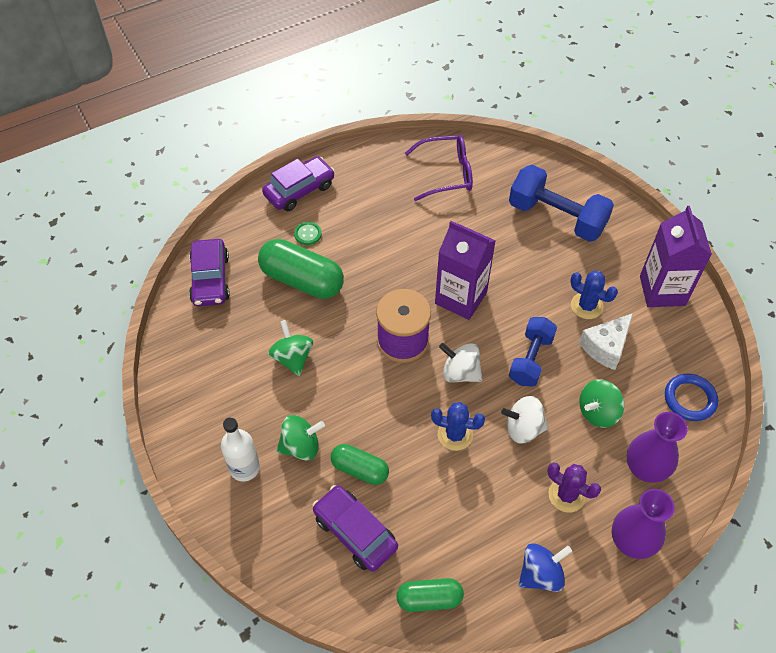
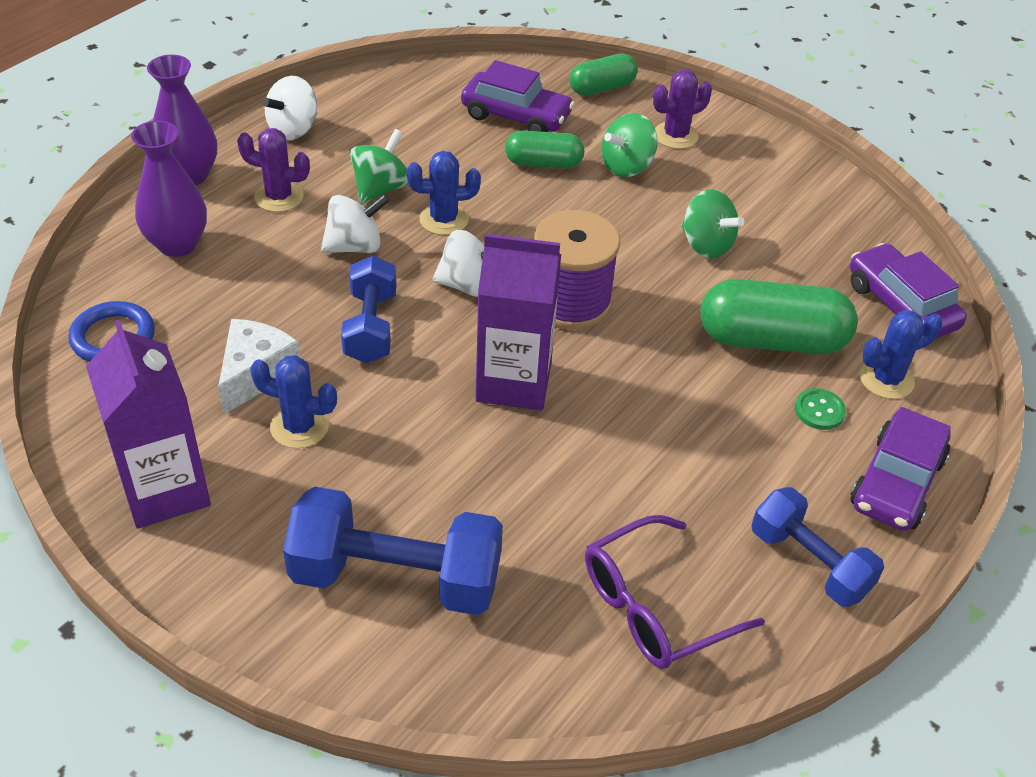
camera: 155 degrees right, 10 degrees down
white bottle [221,417,260,482] -> purple cactus [653,70,712,149]
green capsule [396,578,464,612] -> green capsule moved to [569,53,638,96]
blue spinning top [518,543,572,592] -> white spinning top [262,76,317,140]
green spinning top [579,379,624,428] -> green spinning top moved to [350,129,408,204]
none -> blue dumbbell [752,487,884,607]
none -> blue cactus [860,310,942,399]

